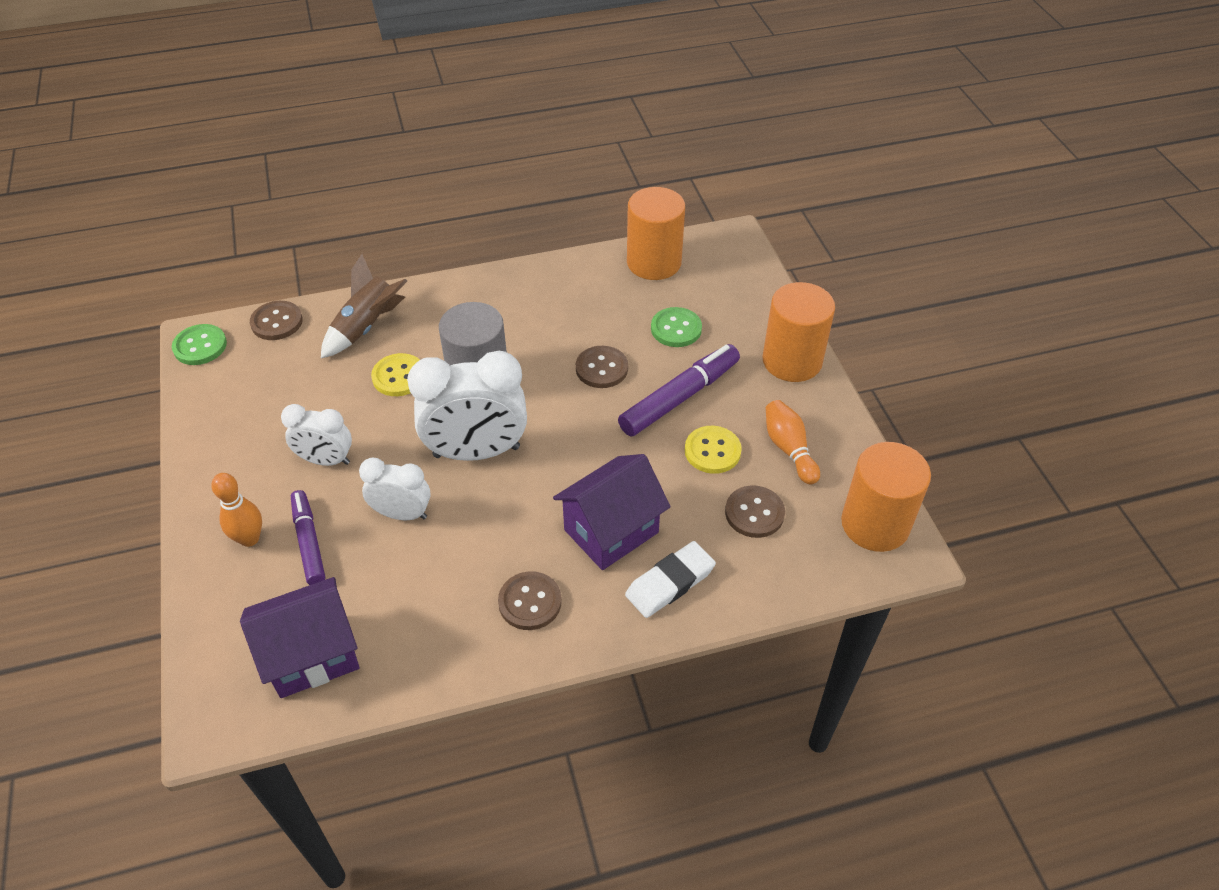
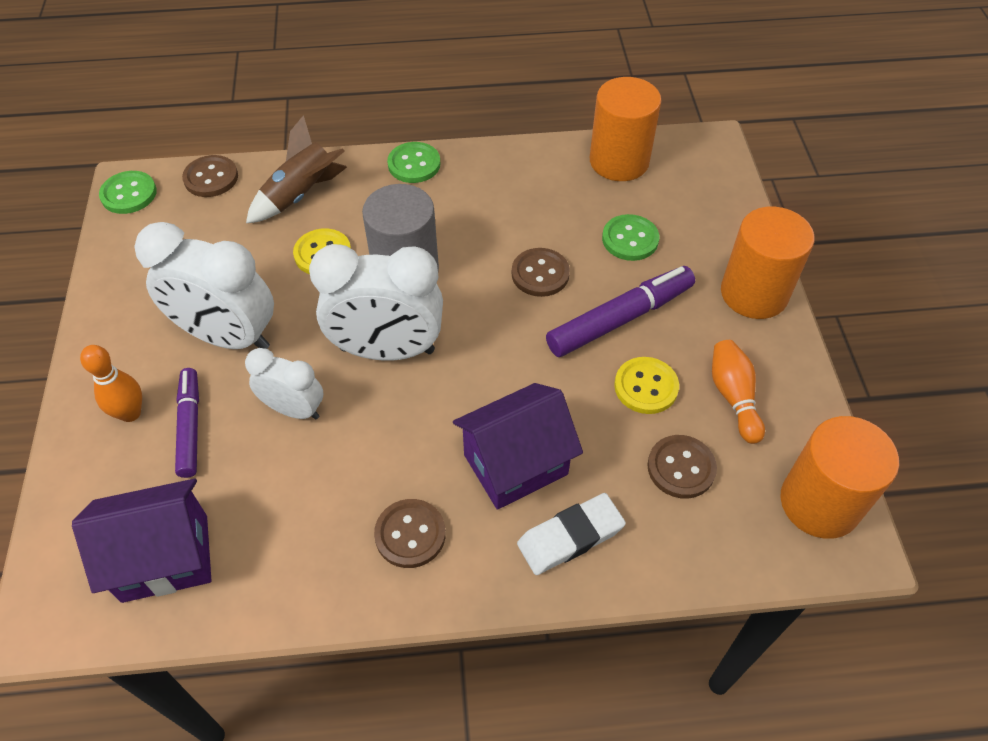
camera: 10 degrees right, 5 degrees up
white clock [281,404,352,466] -> white clock [134,222,274,349], size x1.74
none -> green button [387,142,440,183]

